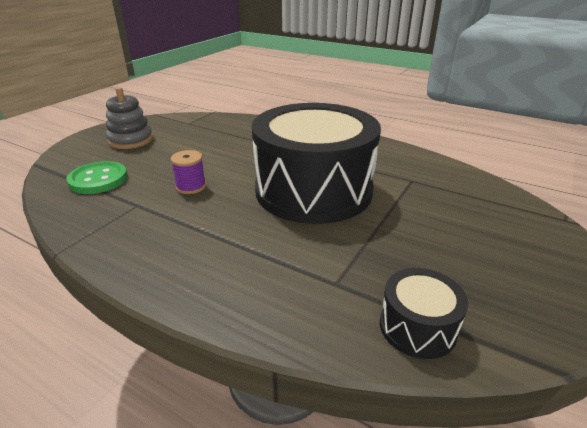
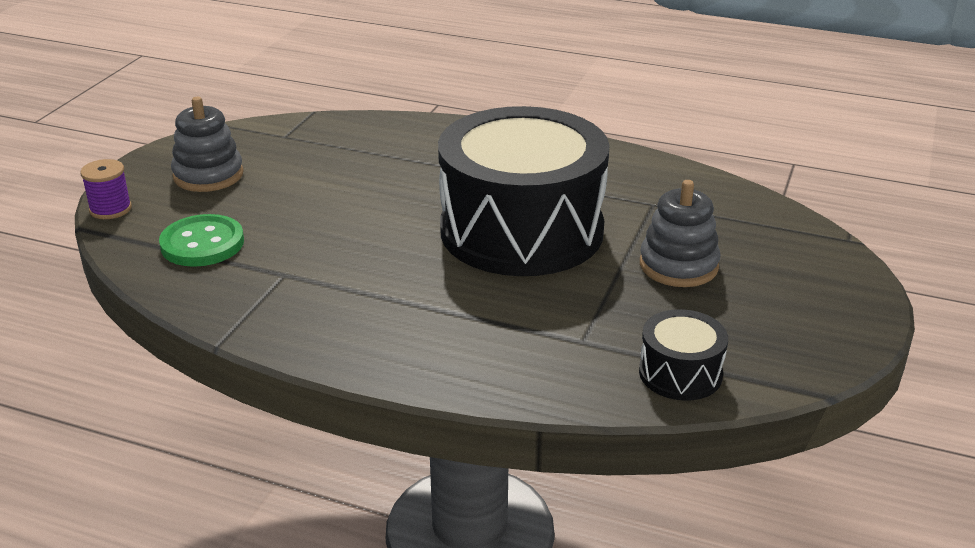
camera: 10 degrees left, 0 degrees up
purple spool [170,150,206,194] -> purple spool moved to [80,159,132,219]
none -> grey stacking toy [640,180,720,287]

